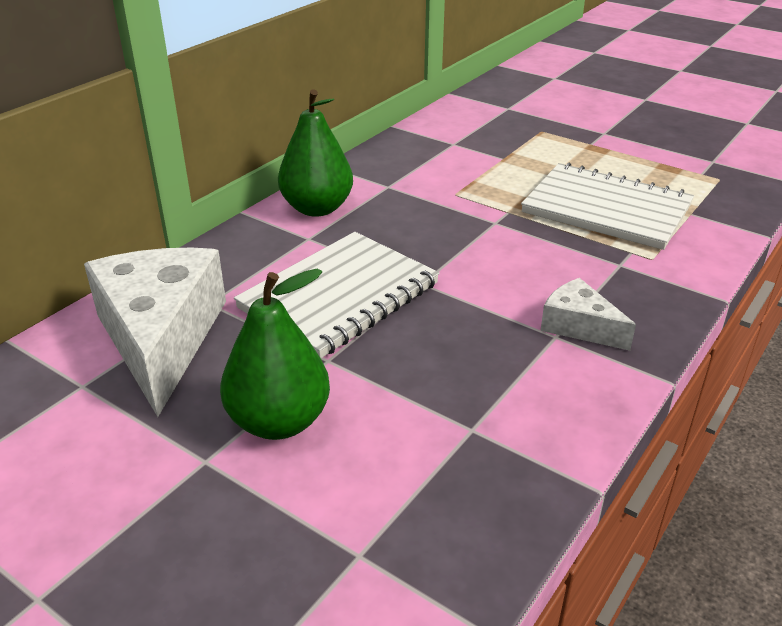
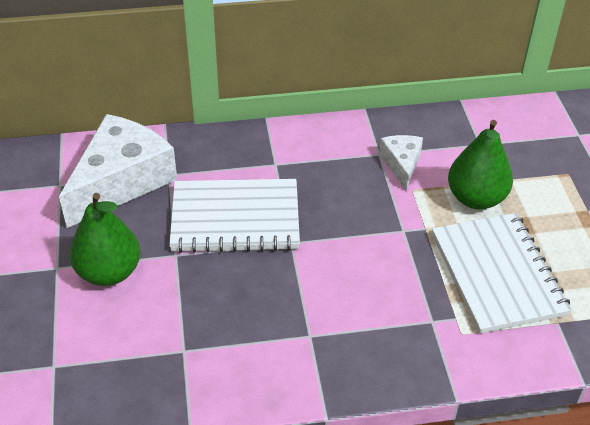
camera: 45 degrees right, 10 degrees up
green pear [278,90,353,217] -> green pear moved to [448,120,513,210]
white cheese [540,278,636,351] -> white cheese moved to [379,135,423,191]

